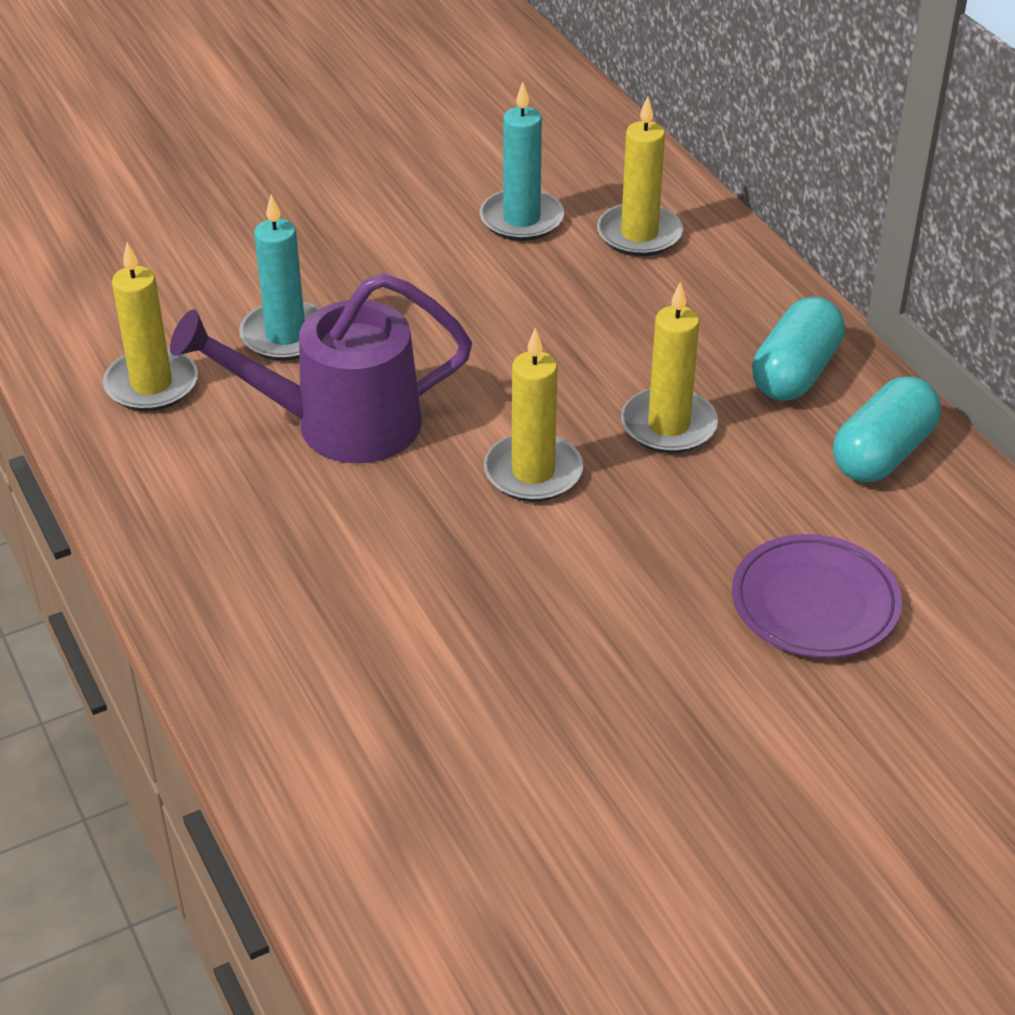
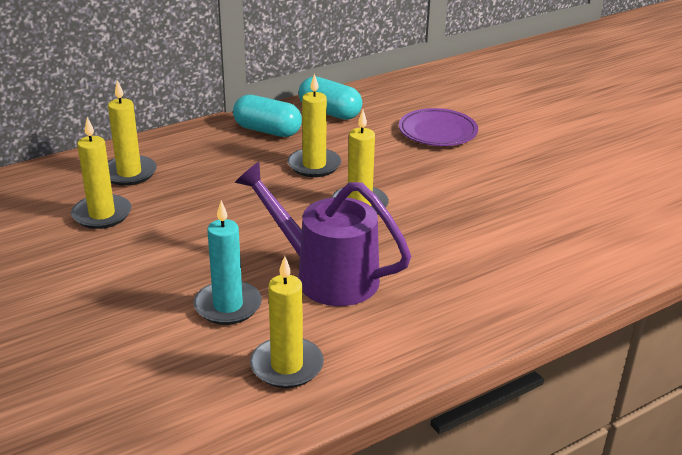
camera: 95 degrees left, 10 degrees down
purple watering can [170,273,472,463] -> purple watering can turned 135 degrees clockwise [235,162,411,306]
turquoise candle [480,82,564,241] -> yellow candle [71,117,131,229]

